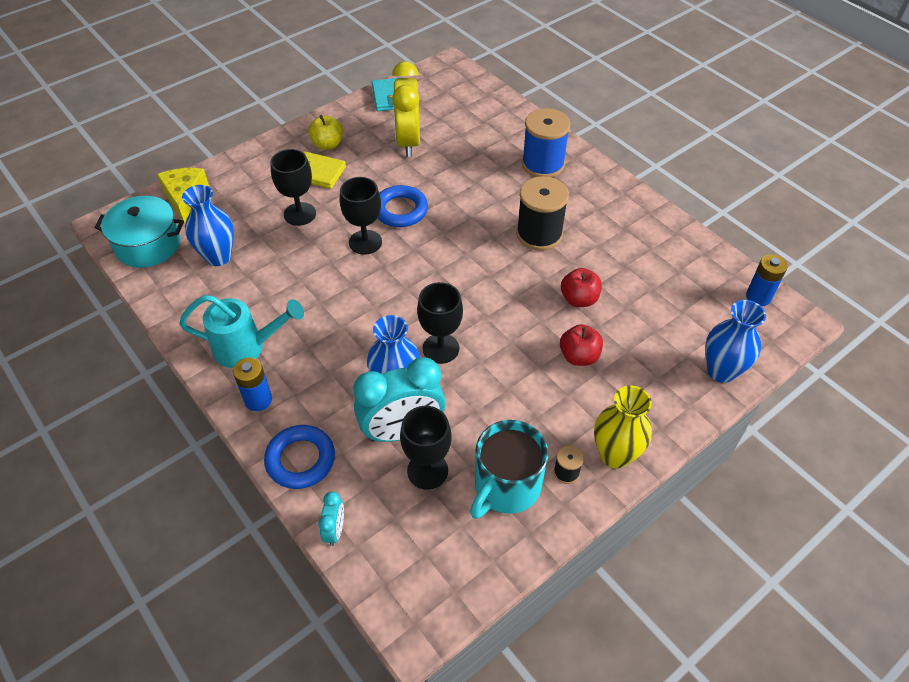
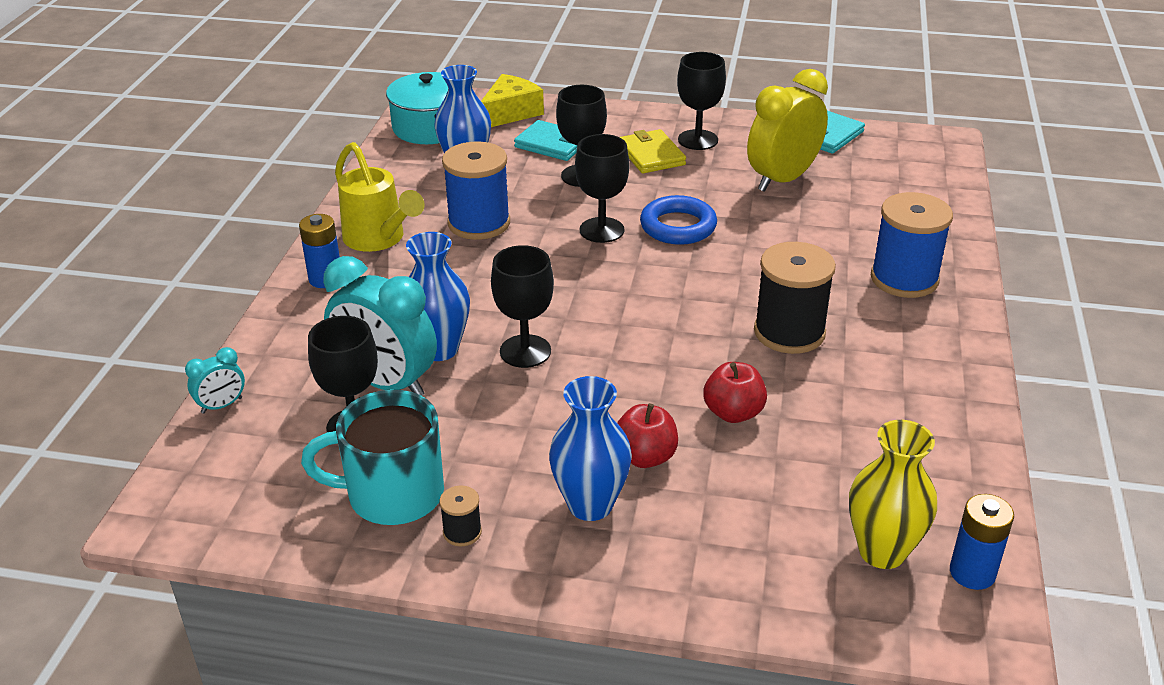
camera: 50 degrees right, 15 degrees down
turquoise watering can [179,295,304,368] -> yellow watering can [335,142,425,252]
blue ring [264,425,335,489] -> none
yellow apple [309,115,343,150] -> black goblet [677,52,726,150]
yellow vase [594,386,652,469] -> yellow vase moved to [849,420,937,569]
blue vase [705,300,766,383] -> blue vase moved to [549,376,632,521]
none -> blue spool [442,141,510,240]
none -> turquoise wallet [514,120,577,161]

